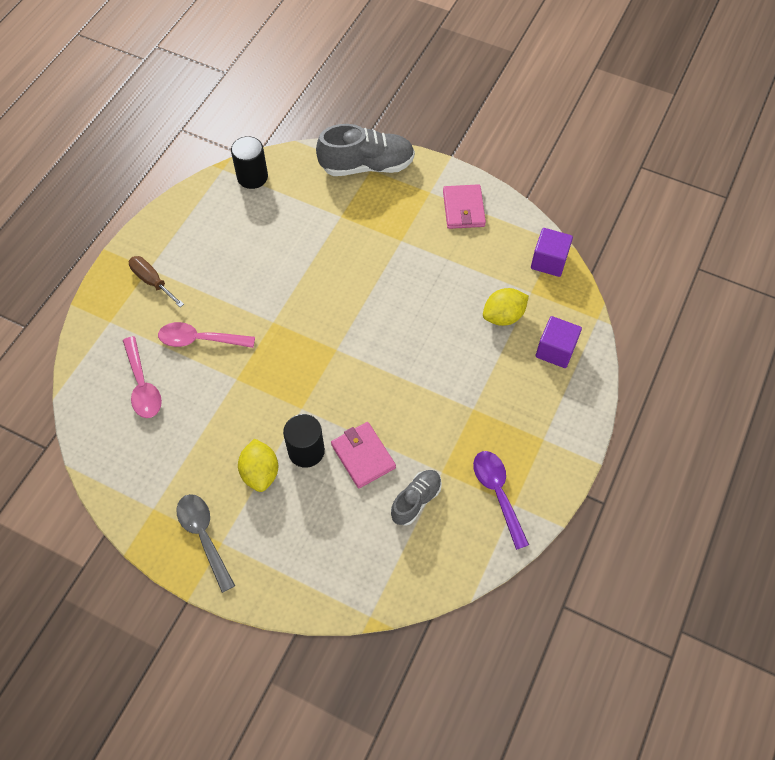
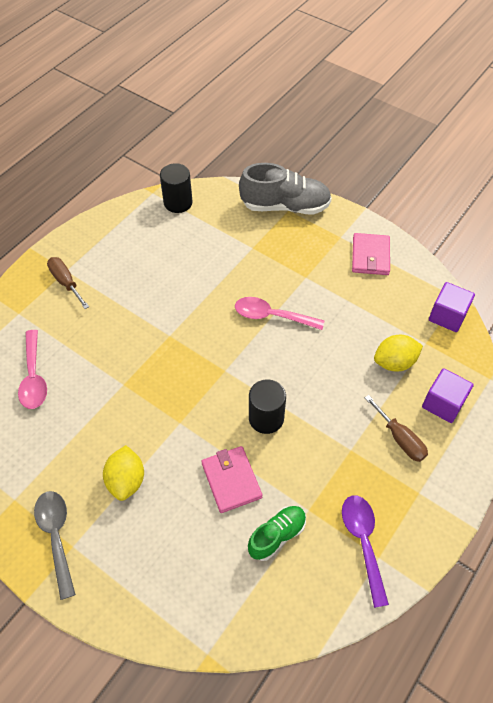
camera: 10 degrees right, 5 degrees down
pink spoon [158,322,255,348] -> pink spoon moved to [235,297,325,330]
black cylinder [283,414,325,468] -> black cylinder moved to [249,379,286,434]
grey shoe [391,470,442,526] -> green shoe [248,506,306,561]
none -> brown screwdriver [365,395,428,462]

